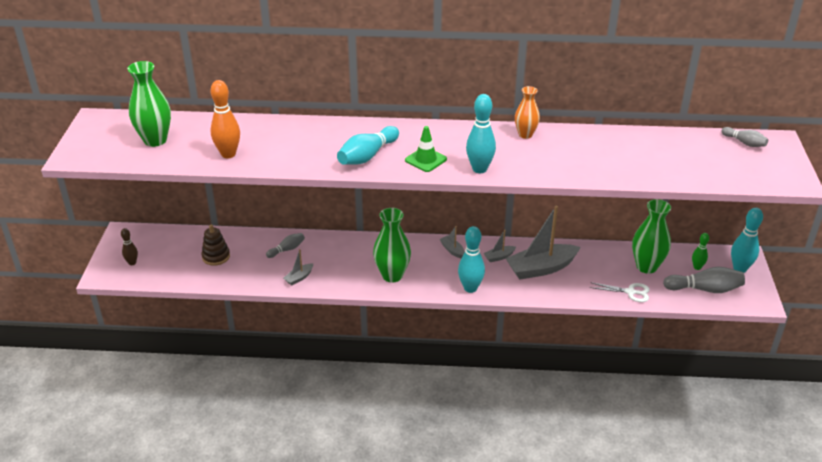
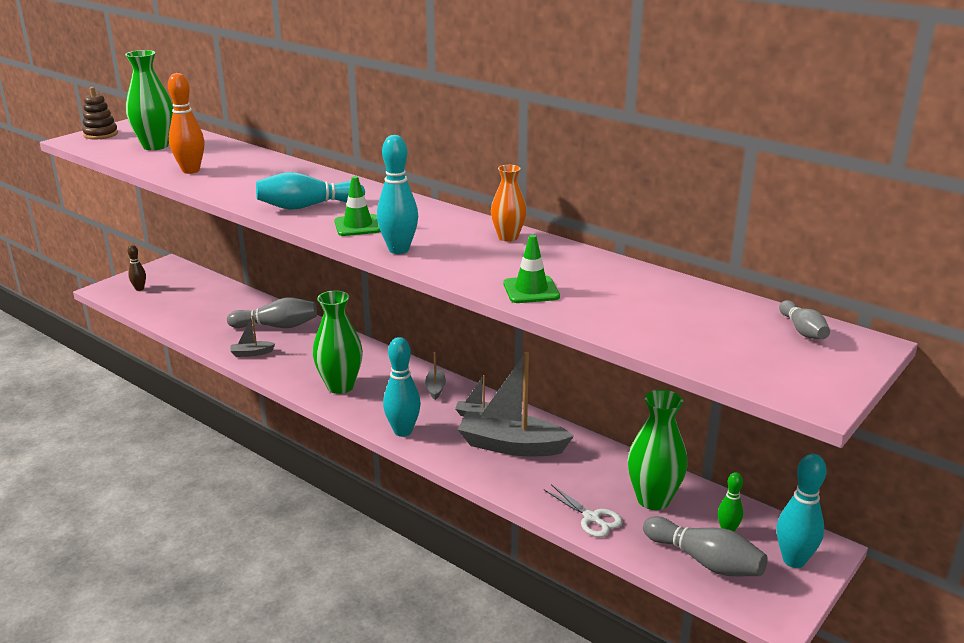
camera: 35 degrees right, 10 degrees down
brown stacking toy [202,224,230,266] -> brown stacking toy moved to [82,87,118,139]
grey bowling pin [266,233,305,258] -> grey bowling pin [227,297,317,328], size x1.73
none -> green traffic cone [503,235,560,303]

